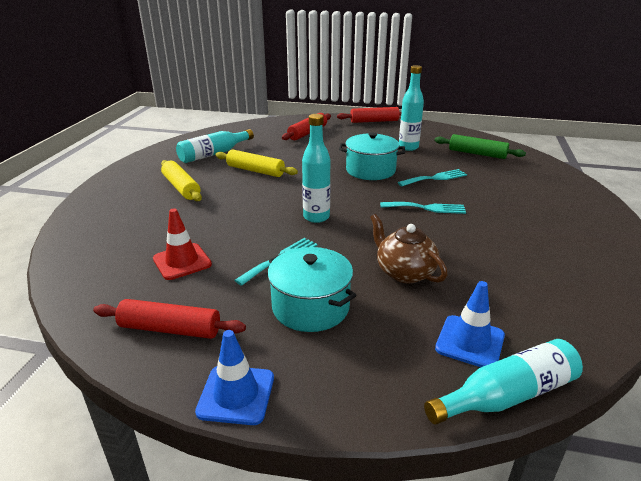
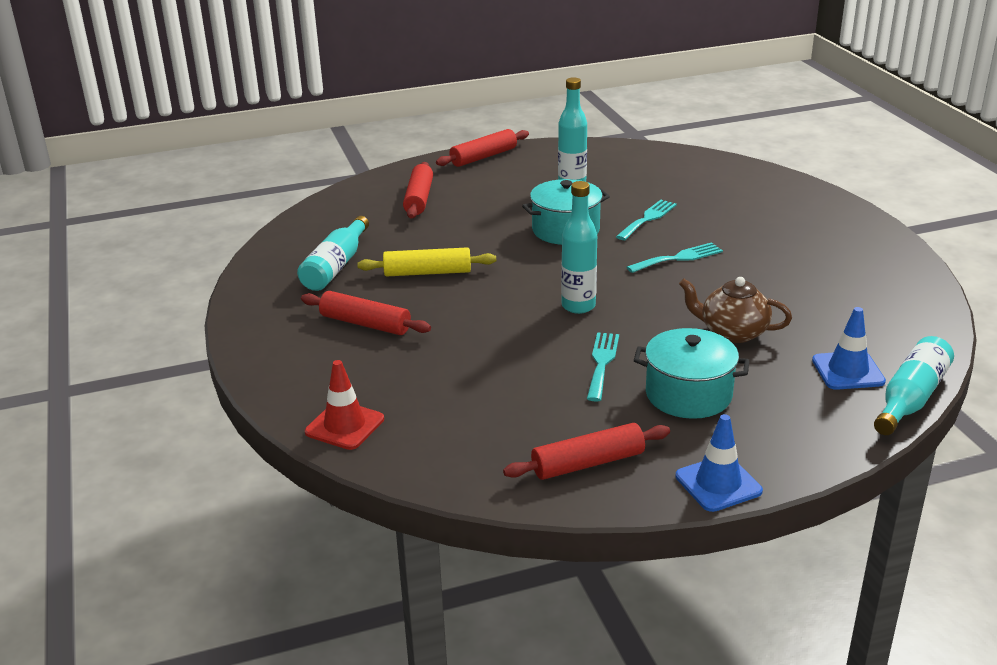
camera: 30 degrees left, 0 degrees up
red traffic cone [153,209,212,280] -> red traffic cone moved to [305,360,384,450]
yellow rolling pin [161,160,202,201] -> red rolling pin [301,291,431,335]
green rolling pin [434,134,526,159] -> none

